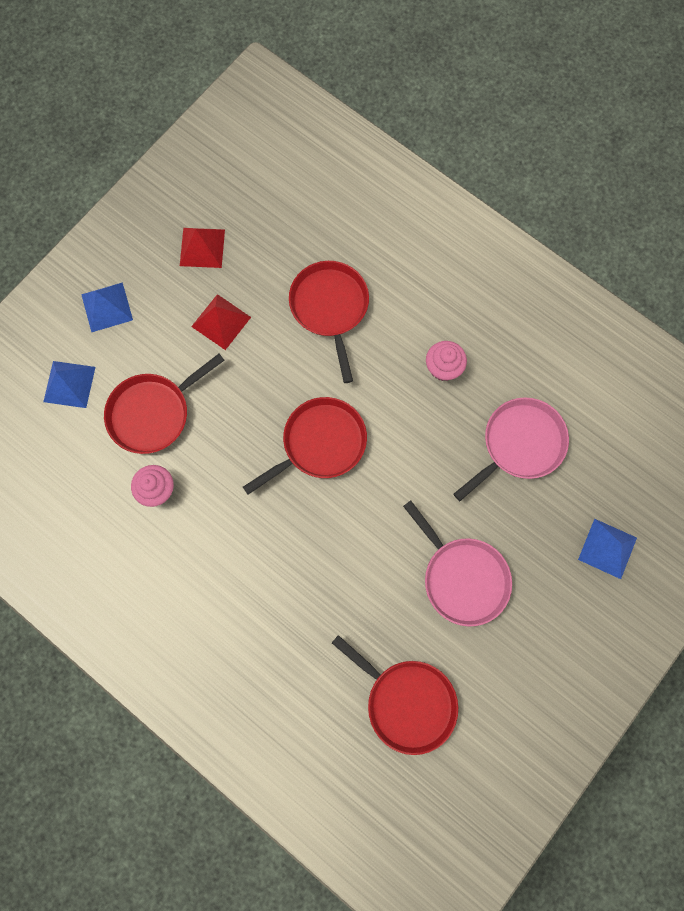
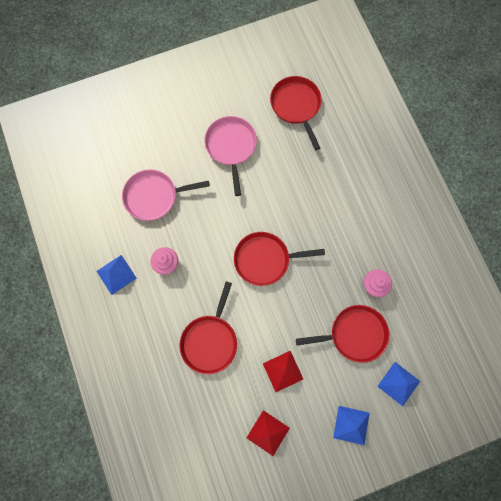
camera: 150 degrees left, 0 degrees up
blue pyramid [578,519,637,579] -> blue pyramid moved to [96,255,137,295]

